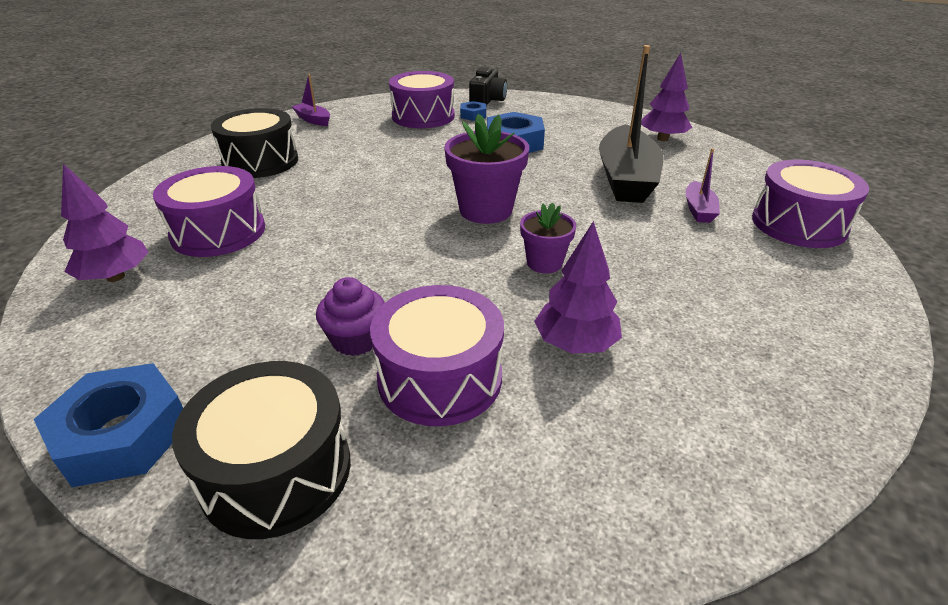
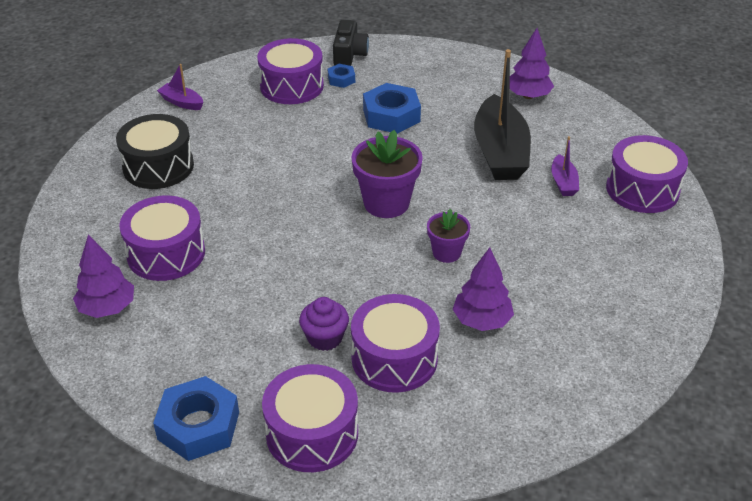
camera: 10 degrees left, 5 degrees up
black drum [172,361,351,539] -> purple drum [262,364,358,472]

